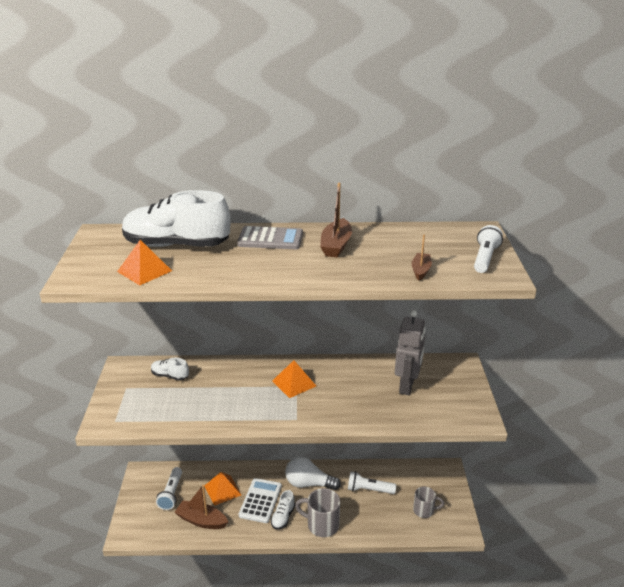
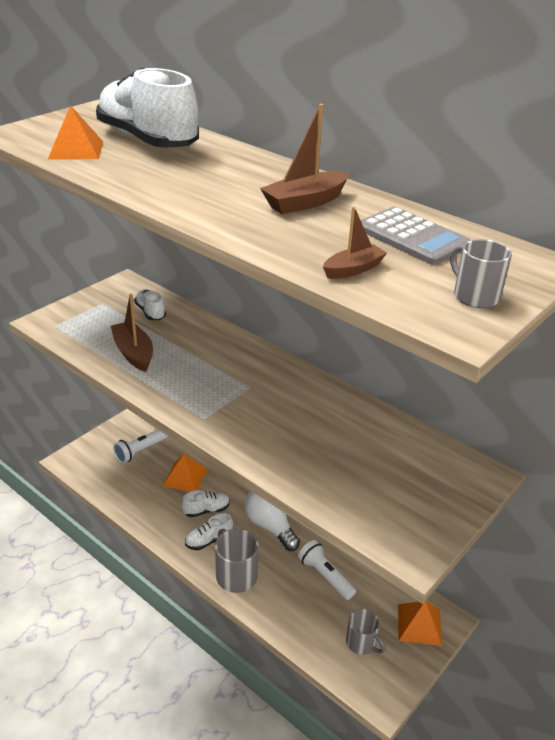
camera: 40 degrees right, 5 degrees up
brown boat [174,485,228,529] -> brown boat moved to [111,294,153,372]
grey calculator [237,226,303,249] -> grey calculator moved to [361,207,471,265]
white calculator [239,478,282,523] -> white shoe [181,490,230,517]
orange pyramid [273,360,316,398] -> orange pyramid moved to [398,601,442,646]
grey robot [395,310,426,395] -> none
white flashlight [474,225,503,273] -> grey mug [450,239,512,308]

